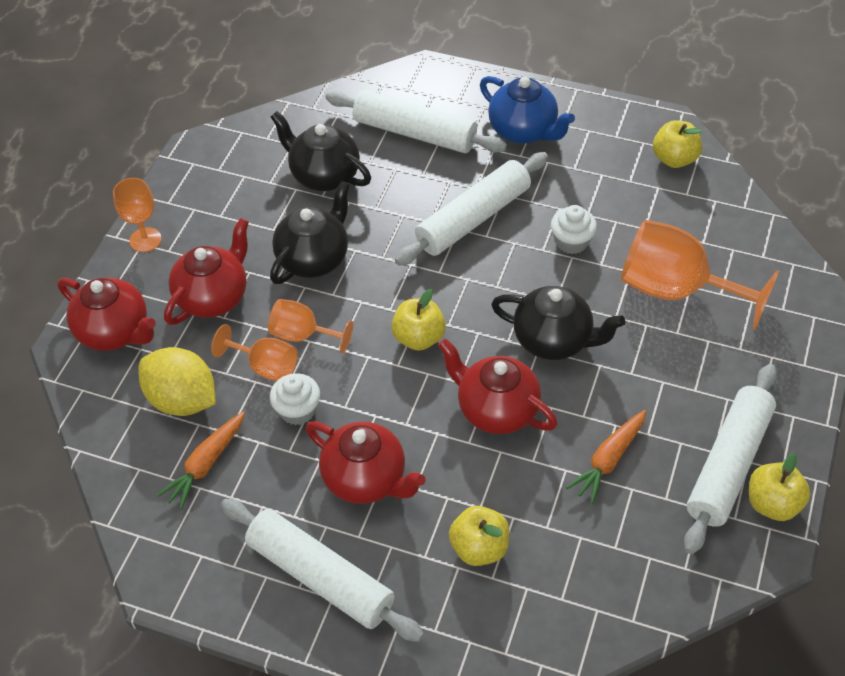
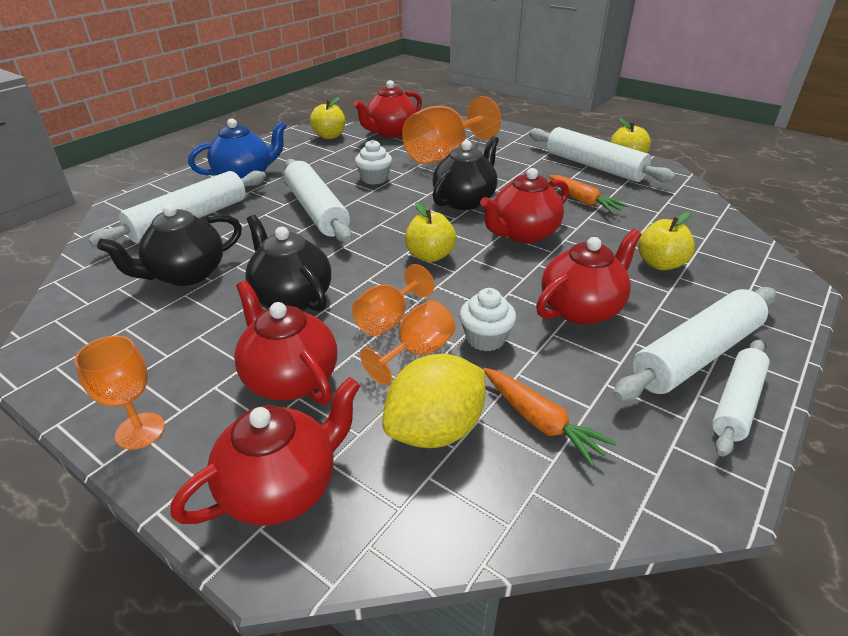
camera: 75 degrees left, 15 degrees down
none -> red teapot [353,80,422,138]
none -> white rolling pin [712,340,770,457]

